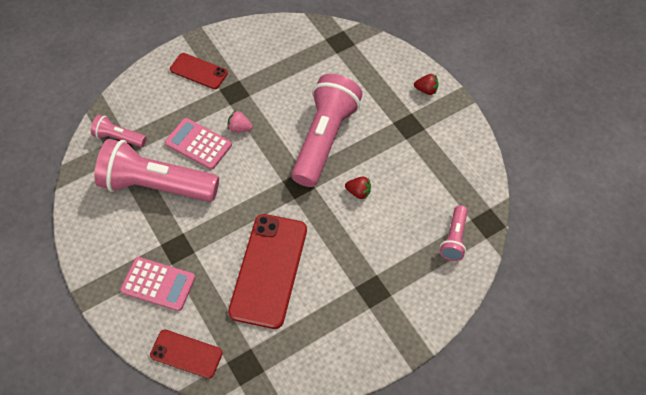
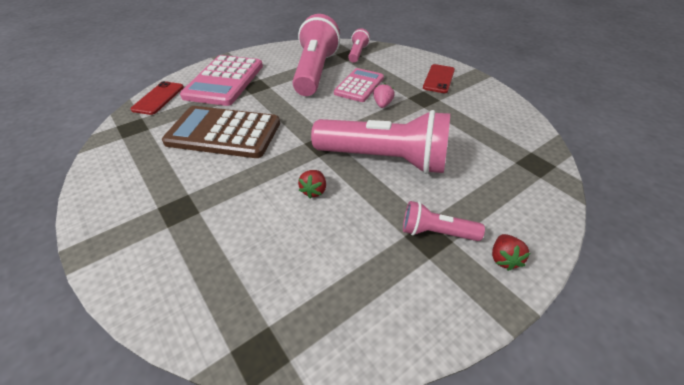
camera: 85 degrees right, 15 degrees down
pink calculator [120,257,195,311] -> pink calculator [180,55,263,106], size x1.59
red phone [228,214,307,329] -> brown calculator [162,106,280,158]
pink flashlight [440,205,468,261] -> pink flashlight moved to [403,201,485,241]

